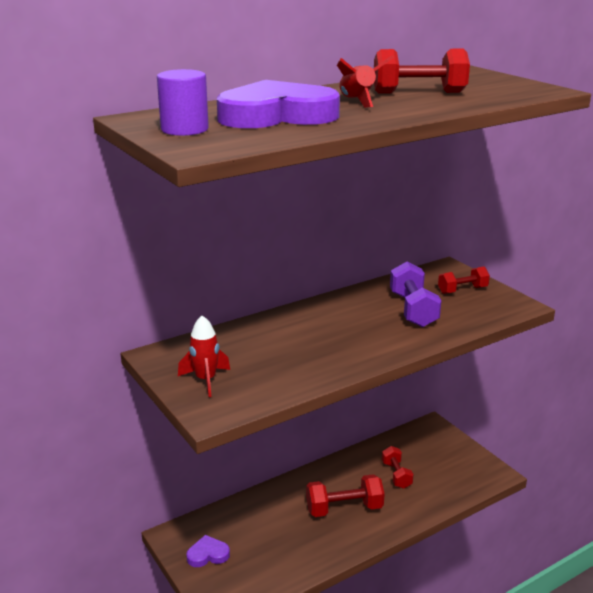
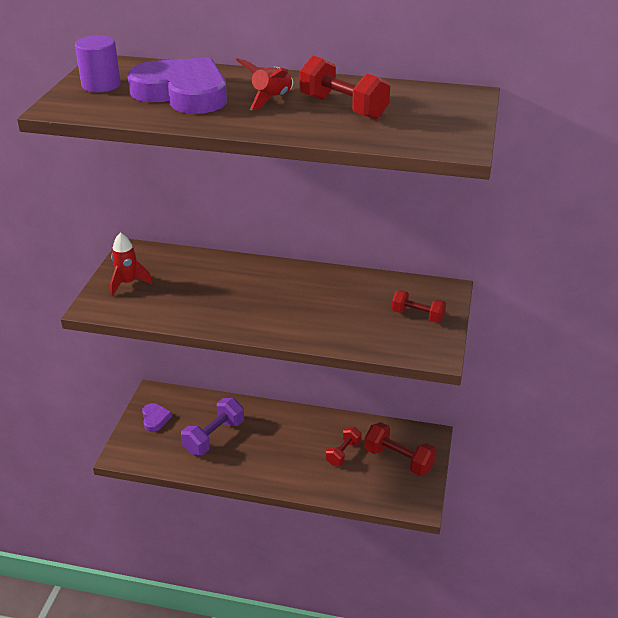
camera: 45 degrees right, 10 degrees up
purple heart [186,535,230,567] -> purple heart turned 45 degrees clockwise [142,403,172,432]
red dumbbell [306,474,385,517] -> red dumbbell moved to [364,422,437,476]
purple dumbbell [390,262,441,327] -> purple dumbbell moved to [181,398,244,455]

